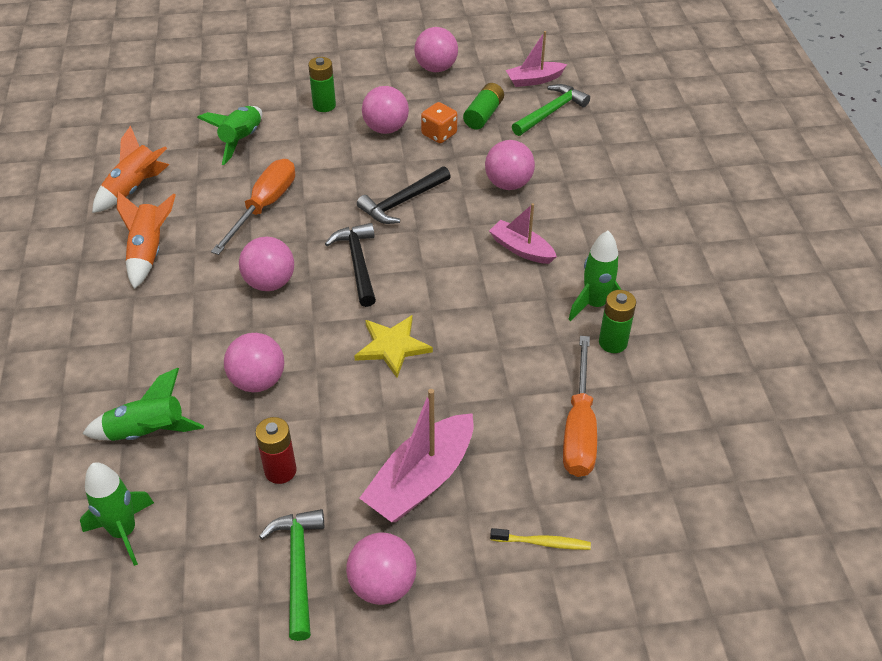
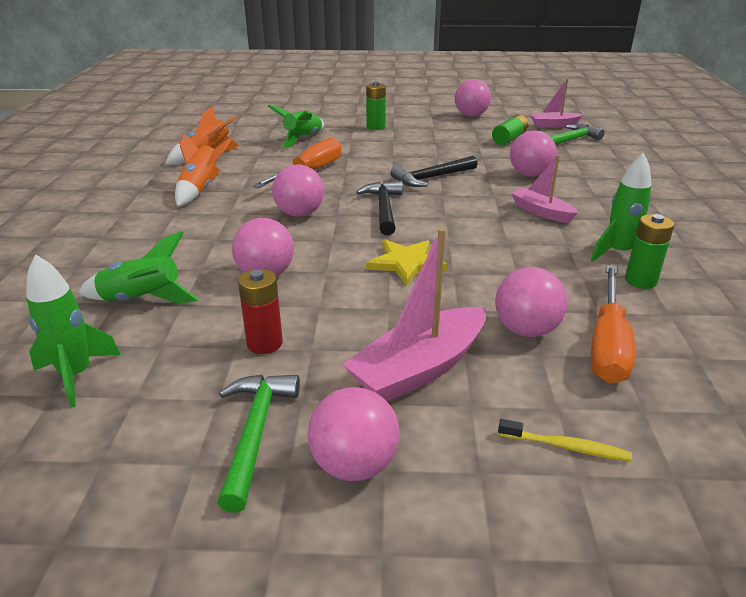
camera: 10 degrees right, 15 degrees down
pink ball [362,86,409,134] -> pink ball moved to [495,267,568,337]
orange dice [421,102,457,143] -> none

